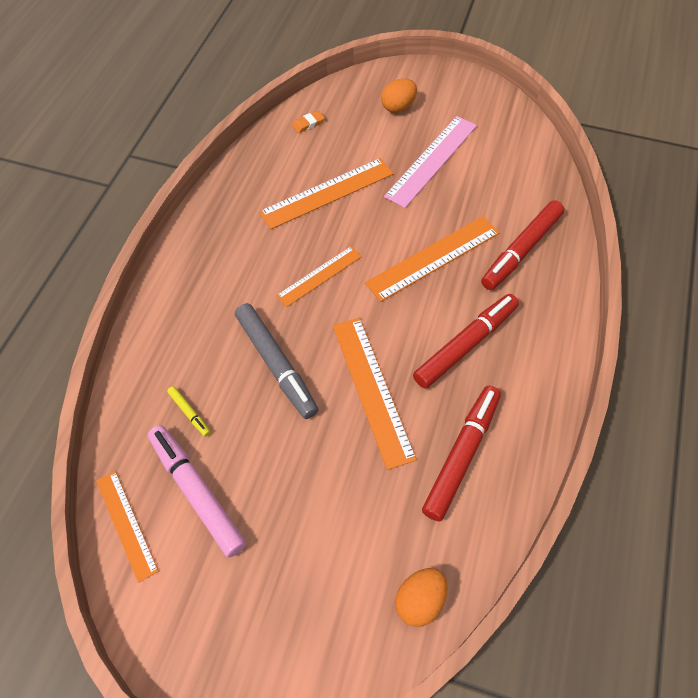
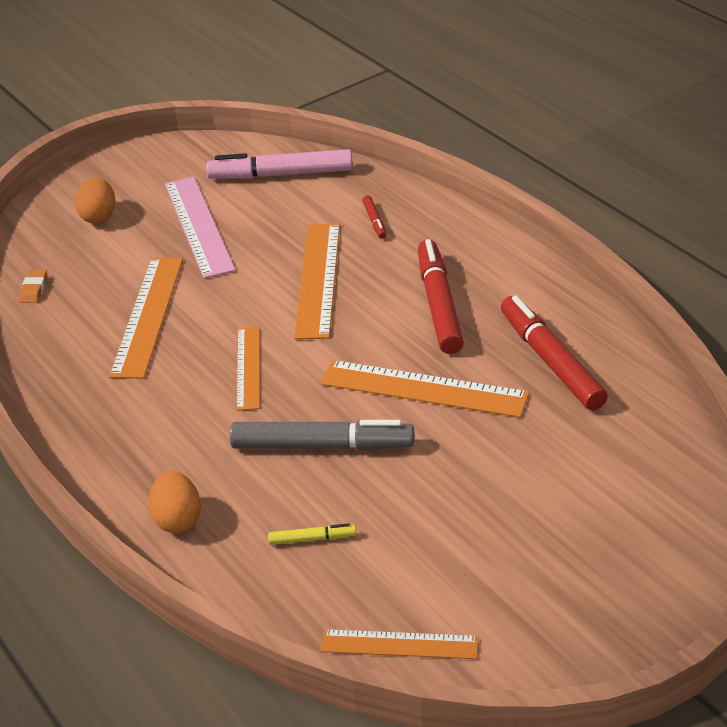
camera: 50 degrees left, 20 degrees down
pink marker [148,425,246,557] -> pink marker moved to [206,149,353,179]
orange egg [395,568,447,627] -> orange egg moved to [148,471,201,533]
red marker [481,200,564,290] -> red marker [362,195,387,239], size x0.45

